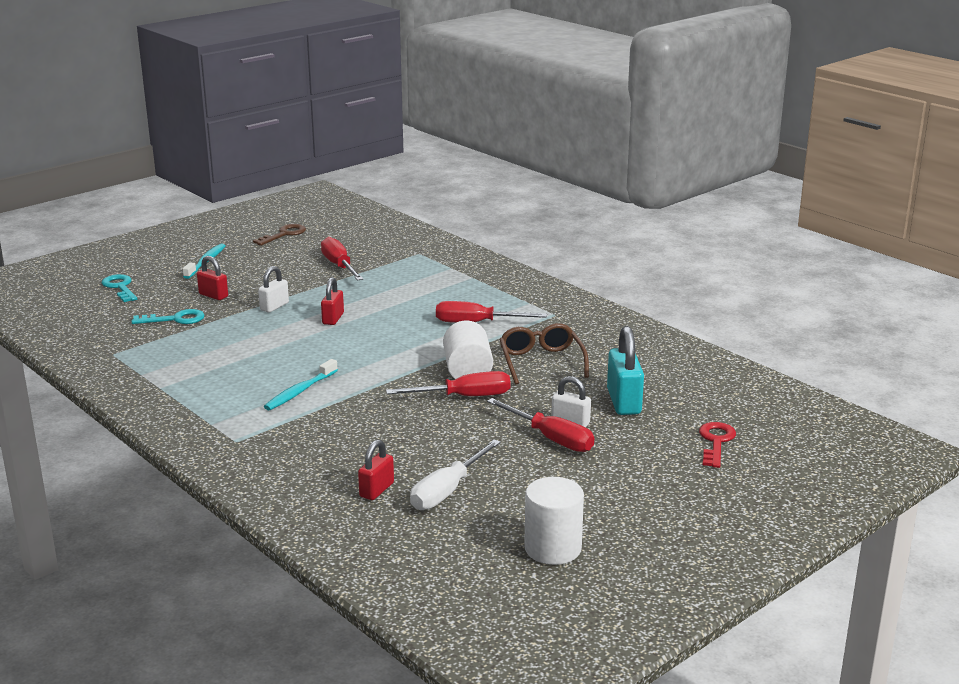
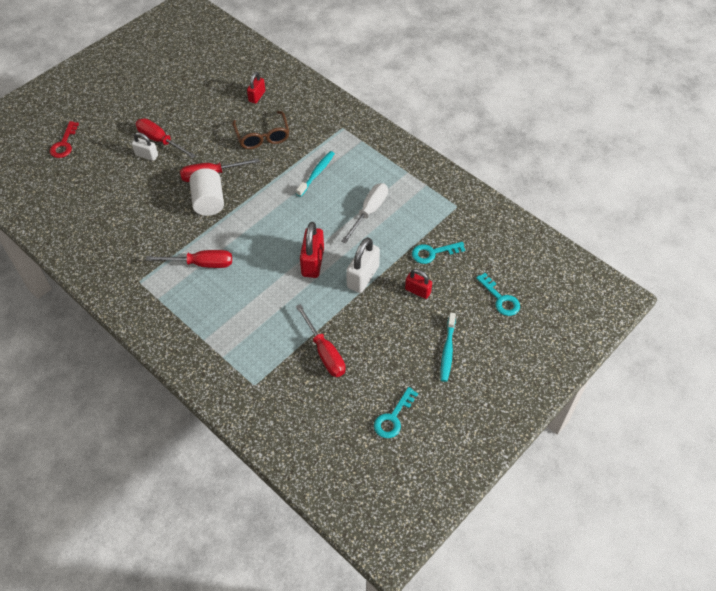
camera: 175 degrees right, 30 degrees up
brown key [253,224,306,246] -> turquoise key [374,387,418,438]
white padlock [258,266,289,313] -> white padlock [346,237,380,293], size x1.63
red padlock [321,277,344,325] -> red padlock [300,222,324,278], size x1.63
white screwdriver [410,439,501,510] -> white screwdriver moved to [342,183,388,243]
brown glasses [499,323,589,384] -> brown glasses moved to [232,111,289,149]
white cylinder [524,477,584,565] -> none
turquoise padlock [607,326,644,415] -> none

